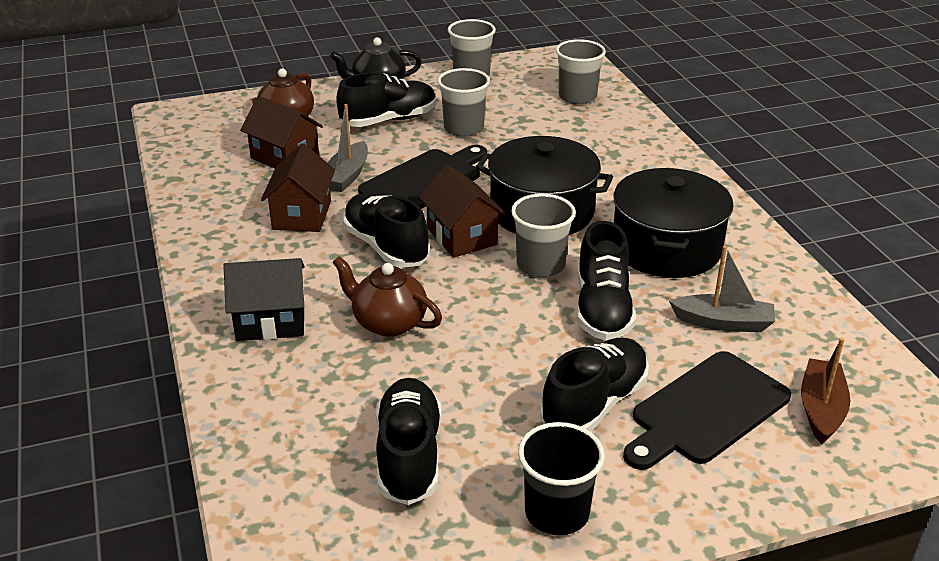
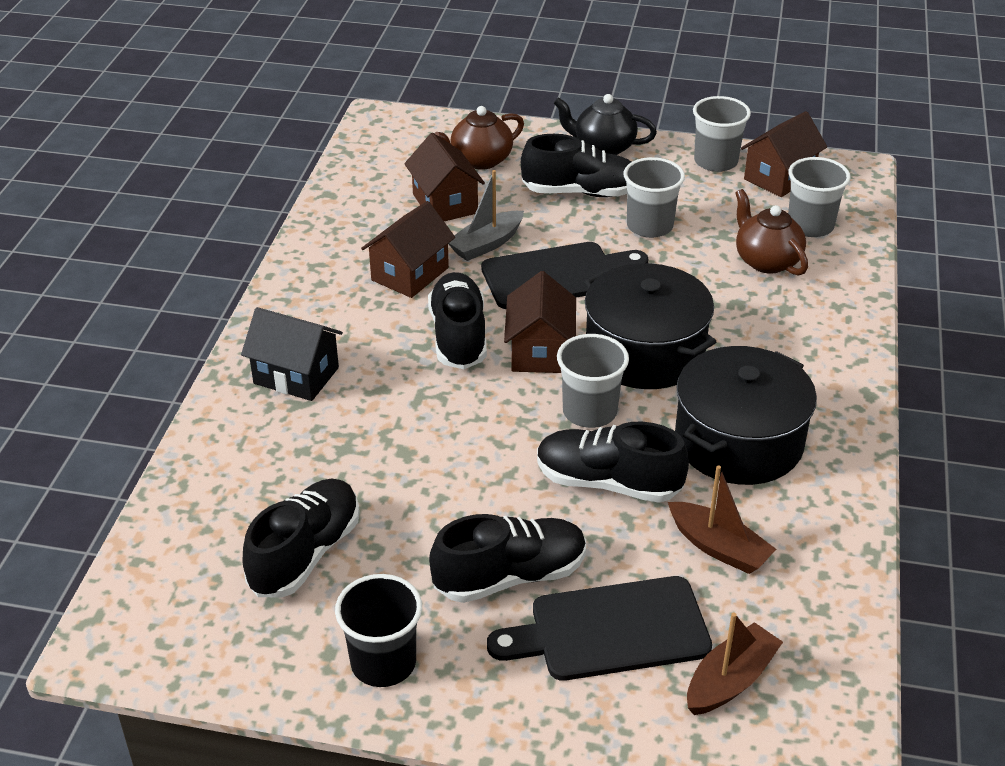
camera: 30 degrees right, 5 degrees up
brown teapot [333,256,442,337] -> brown teapot moved to [735,189,808,276]
black shoe [577,221,636,341] -> black shoe turned 75 degrees clockwise [537,422,689,503]
grey boat [669,246,775,332] -> brown boat [668,465,776,574]
none -> brown house [741,111,827,197]

